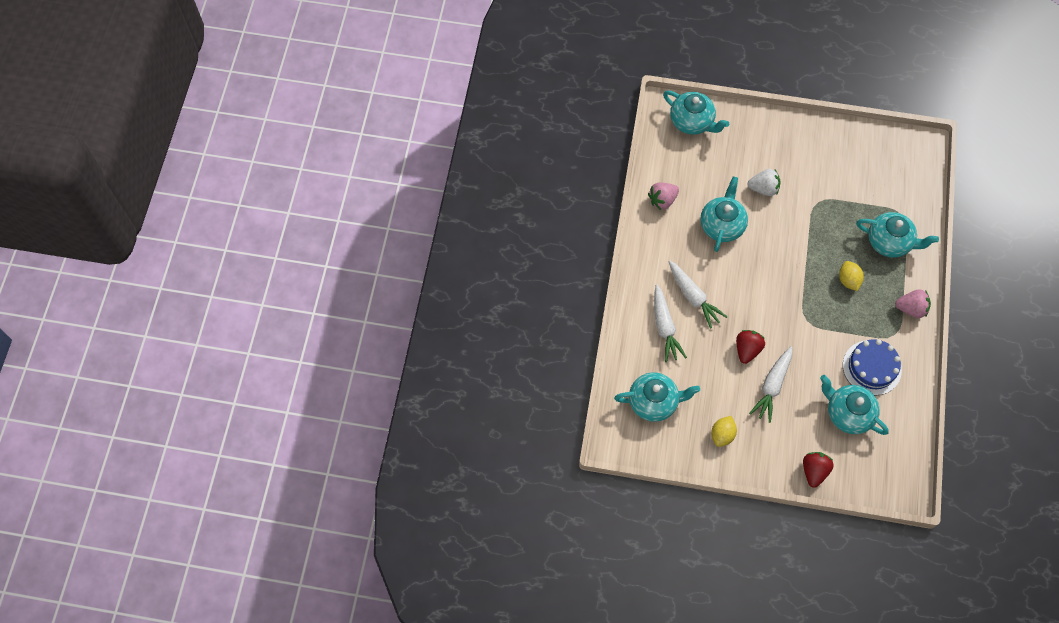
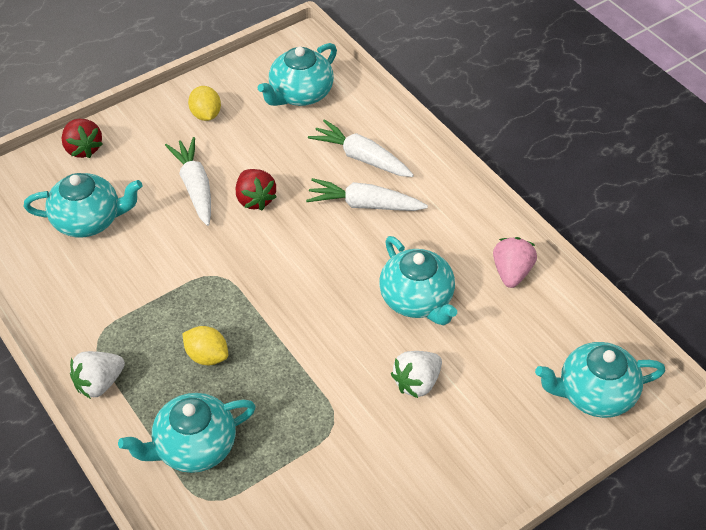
camera: 135 degrees right, 15 degrees down
blue cake [843,339,902,395] -> none
pink strawberry [895,289,931,318] -> white strawberry [70,351,125,399]

